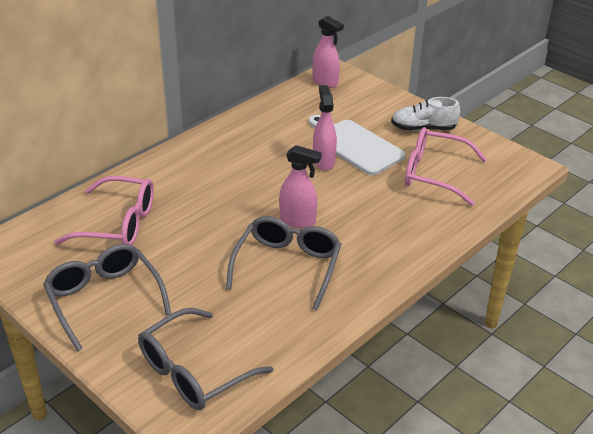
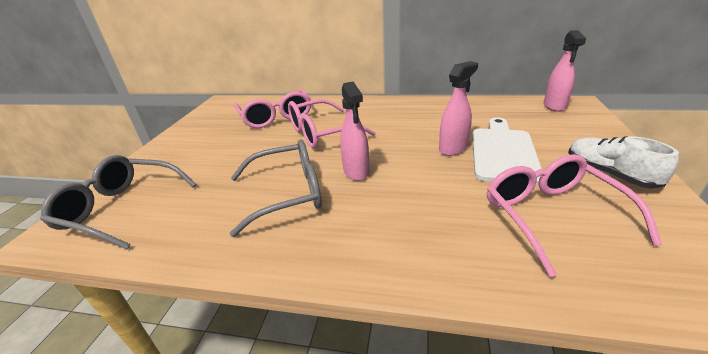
camera: 60 degrees right, 5 degrees down
grey glasses [43,244,171,351] -> none
none -> pink glasses [288,99,376,148]

